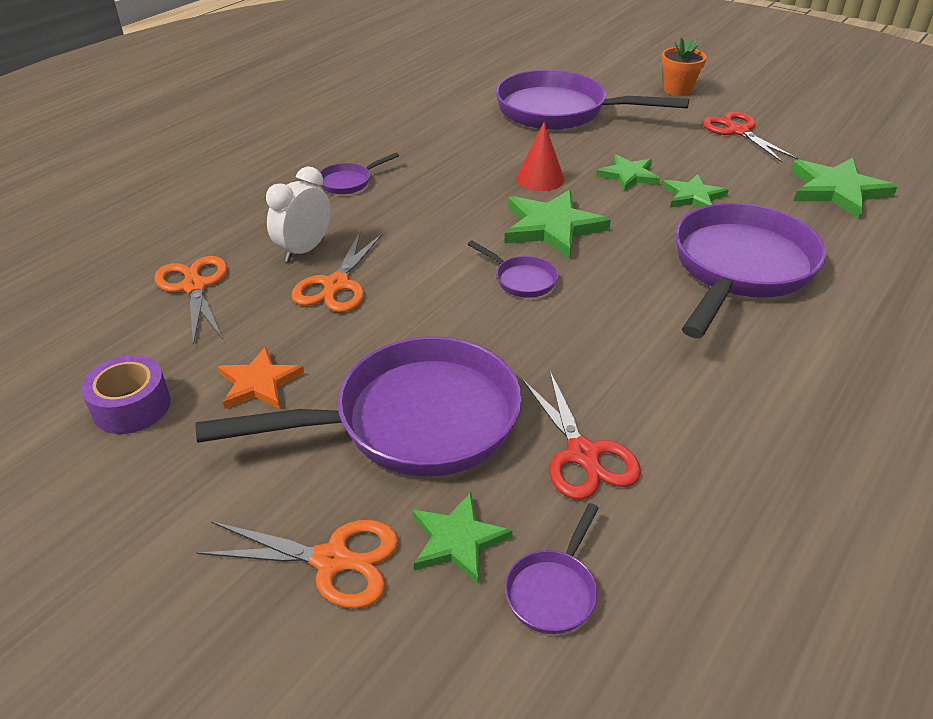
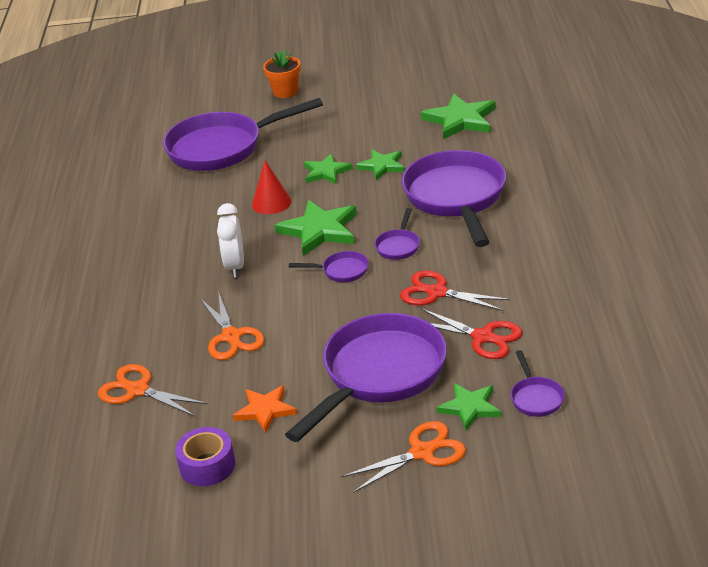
camera: 35 degrees left, 5 degrees down
white clock [266,166,331,262] -> white clock moved to [217,203,244,278]
purple pan [320,153,399,194] -> purple pan moved to [374,208,420,260]
red scissors [702,112,798,162] -> red scissors moved to [400,271,511,311]

